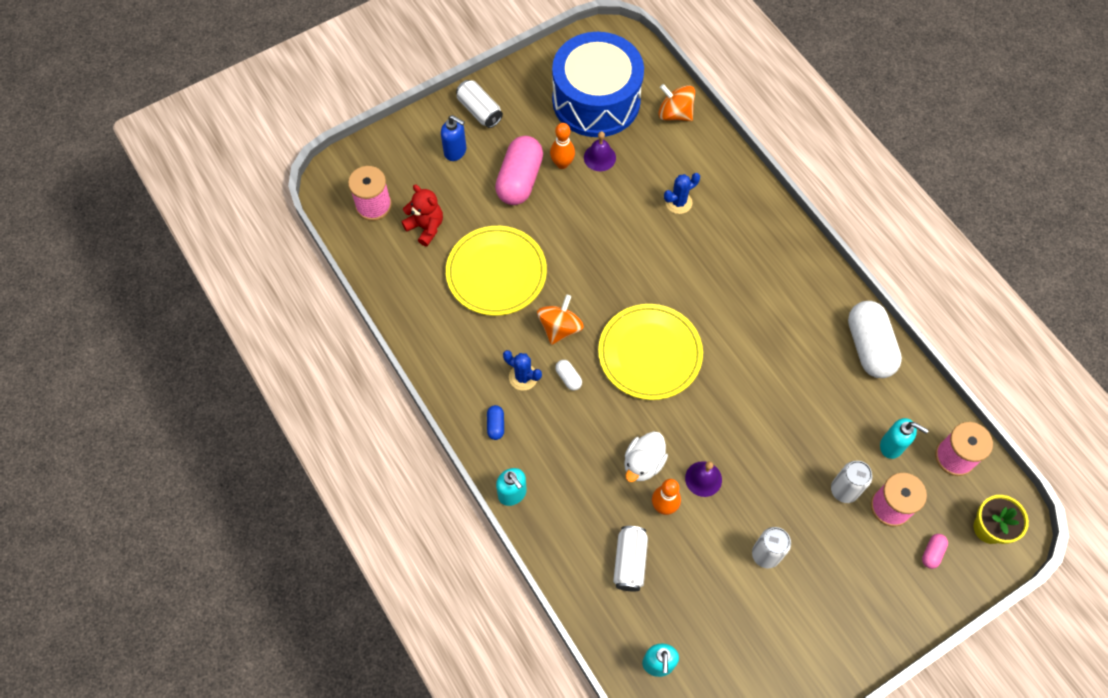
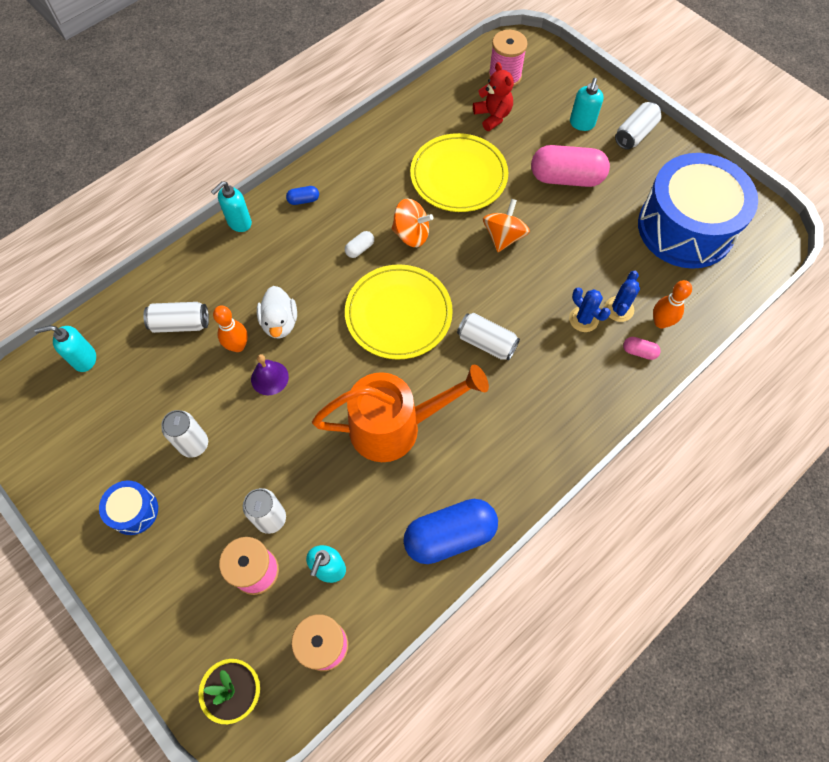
camera: 80 degrees right, 0 degrees up
red teddy bear [401,185,443,247] -> red teddy bear turned 60 degrees counterclockwise [473,62,514,131]
blue soap dispenser [441,115,467,161] -> turquoise soap dispenser [570,78,604,131]
blue cactus [503,350,542,391] -> blue cactus moved to [605,271,640,322]
orange bowling pin [550,123,575,169] -> orange bowling pin moved to [653,280,692,328]
purple bell [584,131,616,171] -> none
white duck [624,431,668,482] -> white duck turned 120 degrees counterclockwise [257,286,297,338]
orange spinning top [658,84,695,121] -> orange spinning top moved to [483,199,530,252]
white capsule [848,301,902,378] -> blue capsule [403,499,498,564]
pink capsule [922,534,948,569] -> pink capsule moved to [623,337,661,360]
none -> blue drum [99,480,158,535]
none -> orange watering can [312,365,489,462]
none -> white can [457,313,520,361]

